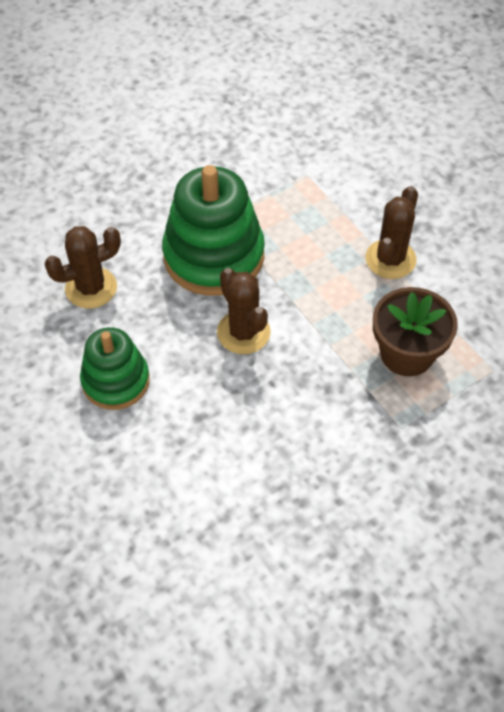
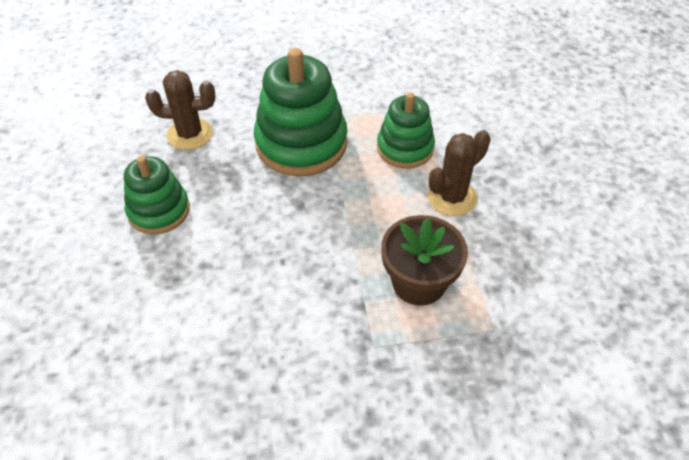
camera: 25 degrees right, 5 degrees down
brown cactus [217,268,271,354] -> none
none -> green stacking toy [377,92,435,169]

